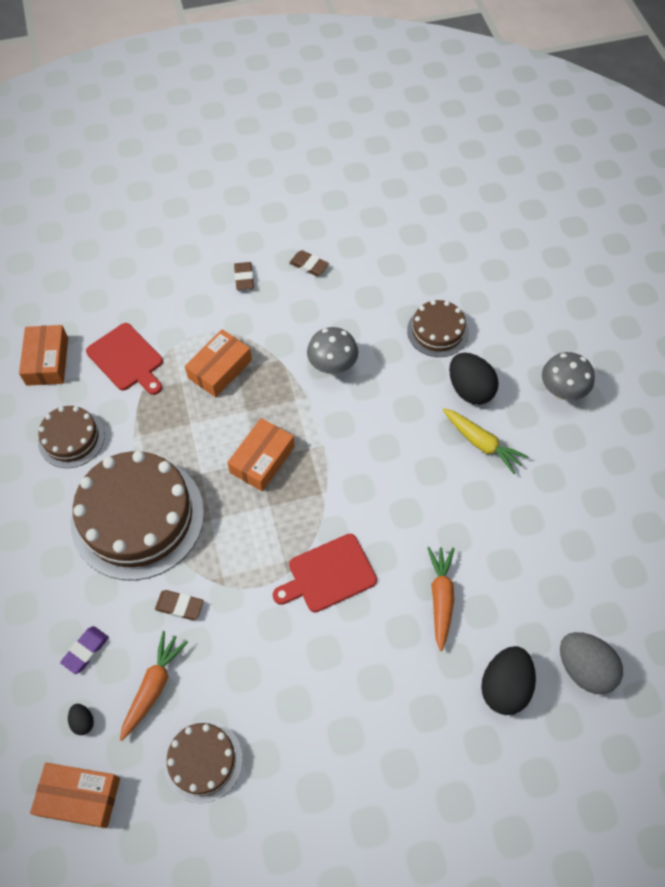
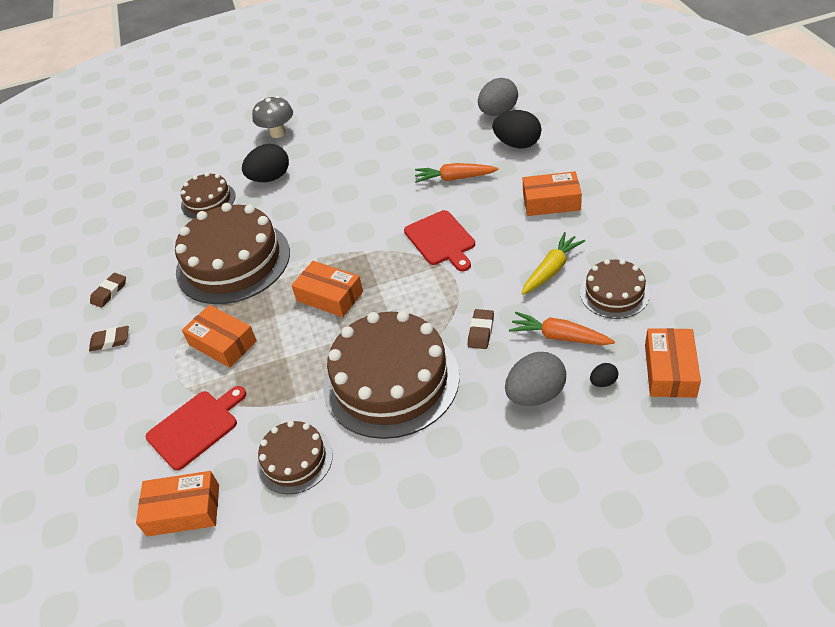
camera: 85 degrees left, 15 degrees down
purple eraser [60,626,109,674] -> grey egg [505,352,566,406]
grey mushroom [307,327,358,375] -> brown cake [175,203,290,304]
yellow carrot [443,408,529,474] -> yellow carrot moved to [521,232,585,295]
none -> orange box [523,171,582,216]

